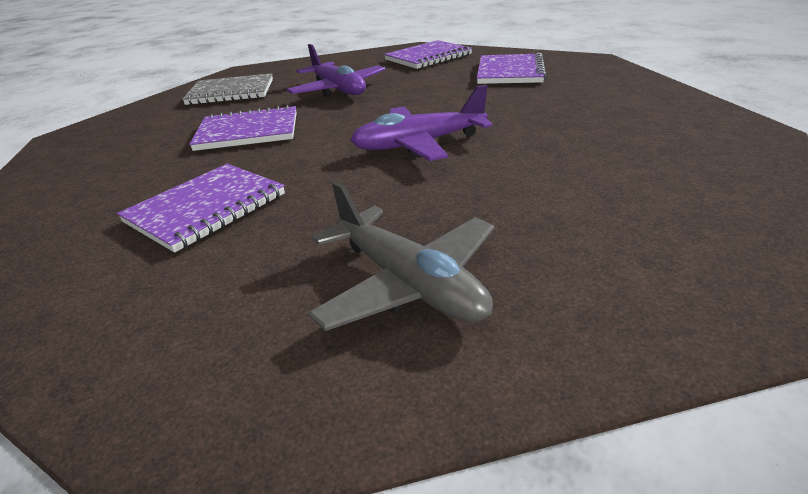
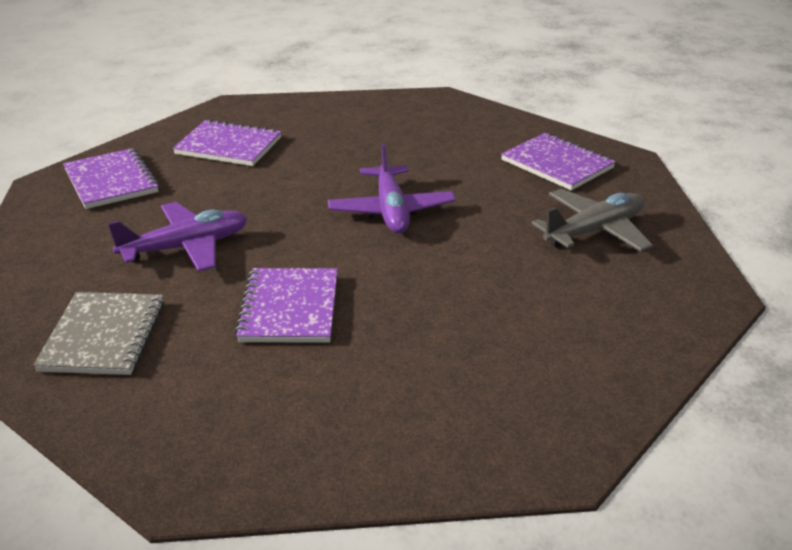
camera: 85 degrees left, 0 degrees up
purple notebook [117,164,285,253] -> purple notebook moved to [501,133,616,191]

